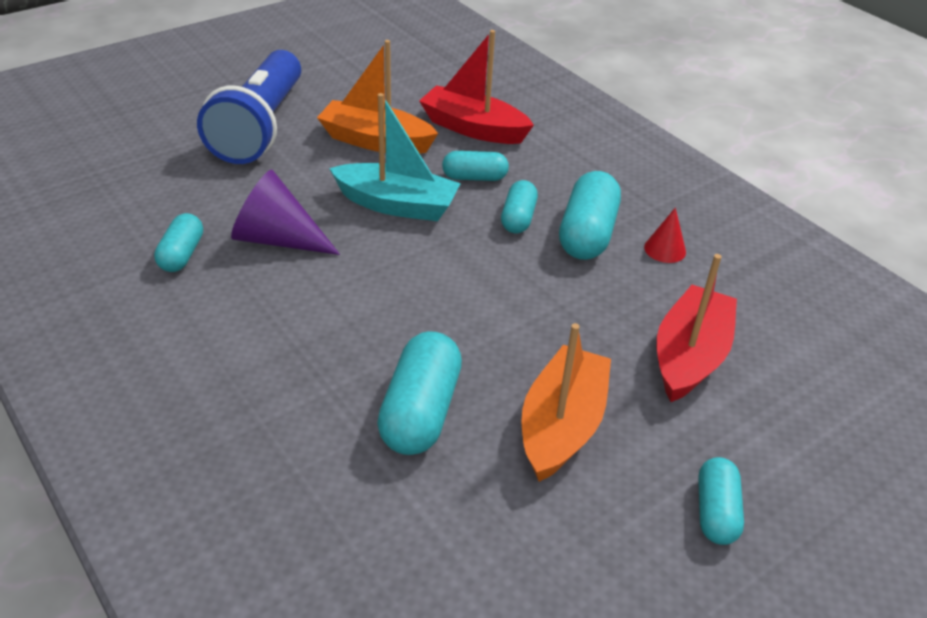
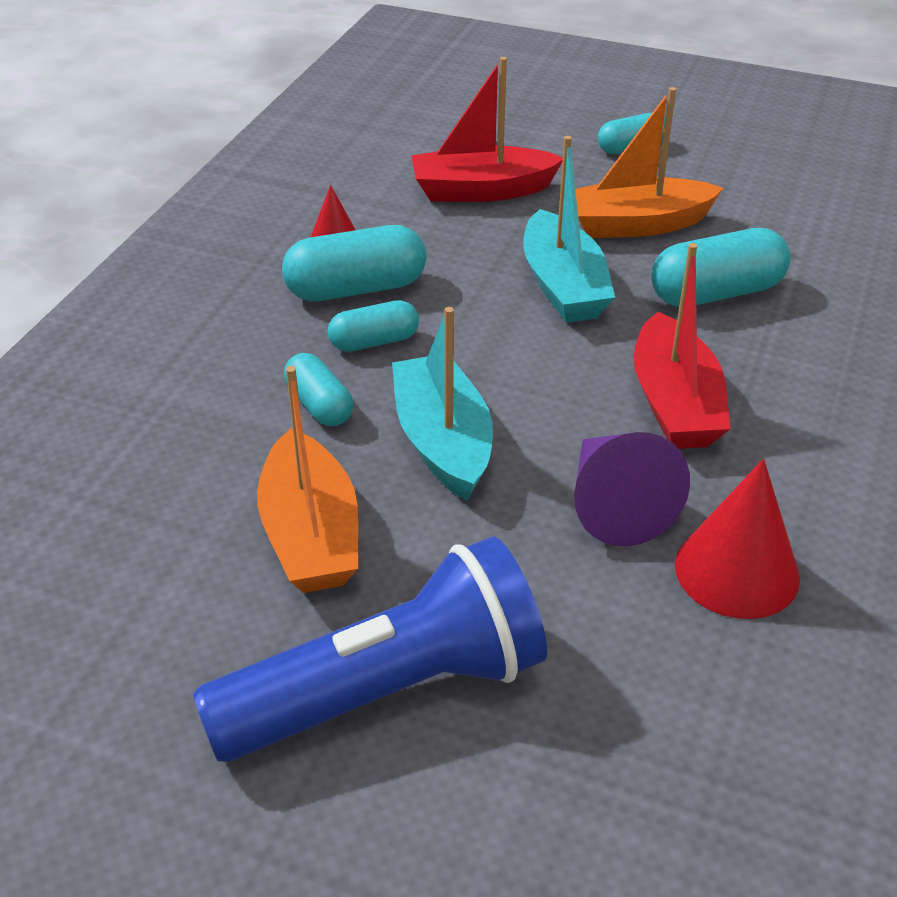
camera: 120 degrees left, 0 degrees up
turquoise capsule [154,213,203,272] -> red cone [675,459,800,619]
red boat [419,30,534,144] -> red boat moved to [634,243,731,449]
none -> turquoise boat [523,136,615,323]

